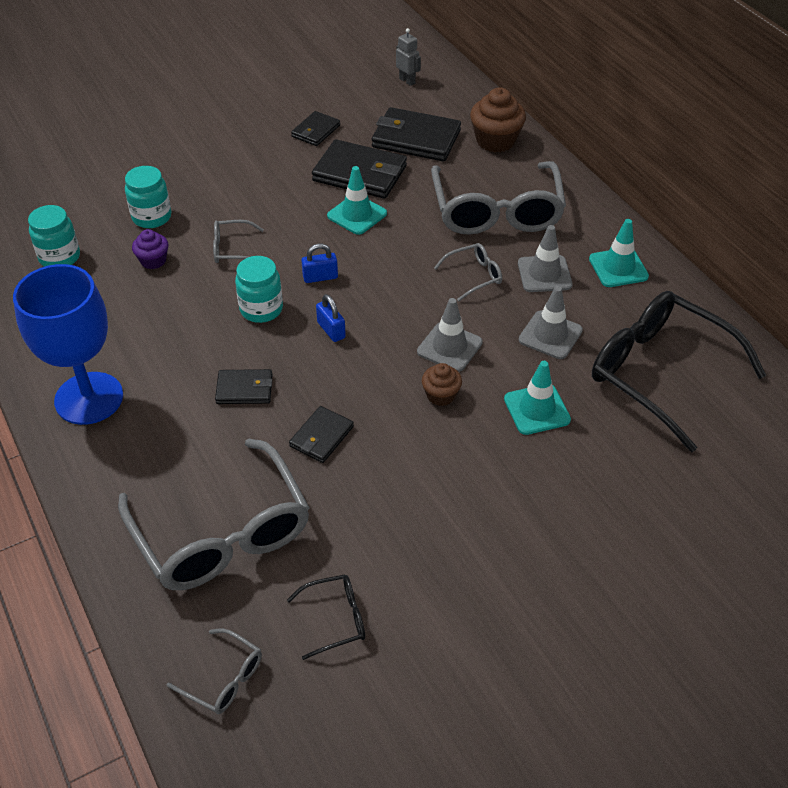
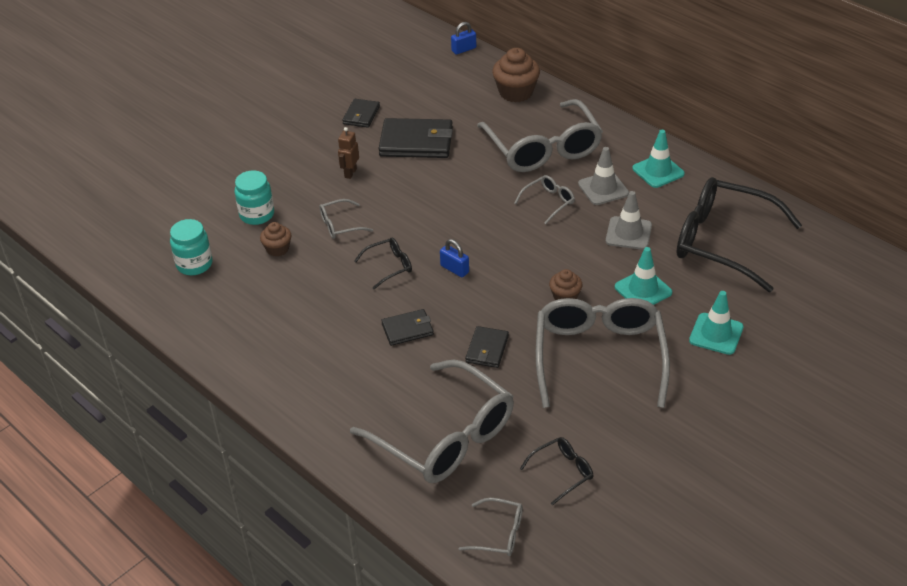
camera: 15 degrees left, 5 degrees down
blue goblet [13,264,123,425] -> none
purple cupcake [132,229,168,269] -> brown cupcake [260,222,291,257]
turquoise jar [235,256,283,323] -> black glasses [354,238,412,289]
blue padlock [301,244,338,283] -> blue padlock moved to [451,22,476,55]
turquoise traffic cone [327,166,387,235] -> turquoise traffic cone moved to [689,291,744,355]
black wallet [372,107,461,161] -> none
grey robot [396,28,421,86] -> none
grey traffic cone [417,298,483,372] -> none
none -> brown robot [338,127,359,179]
none -> grey glasses [536,298,670,408]

